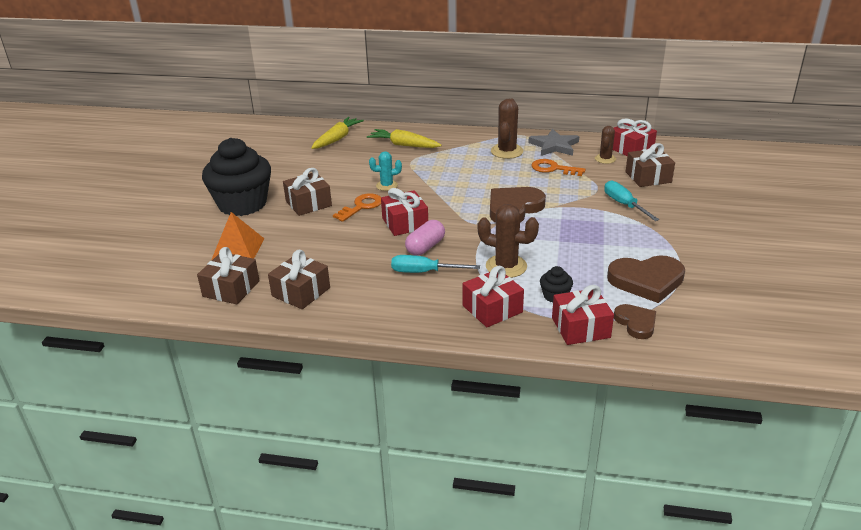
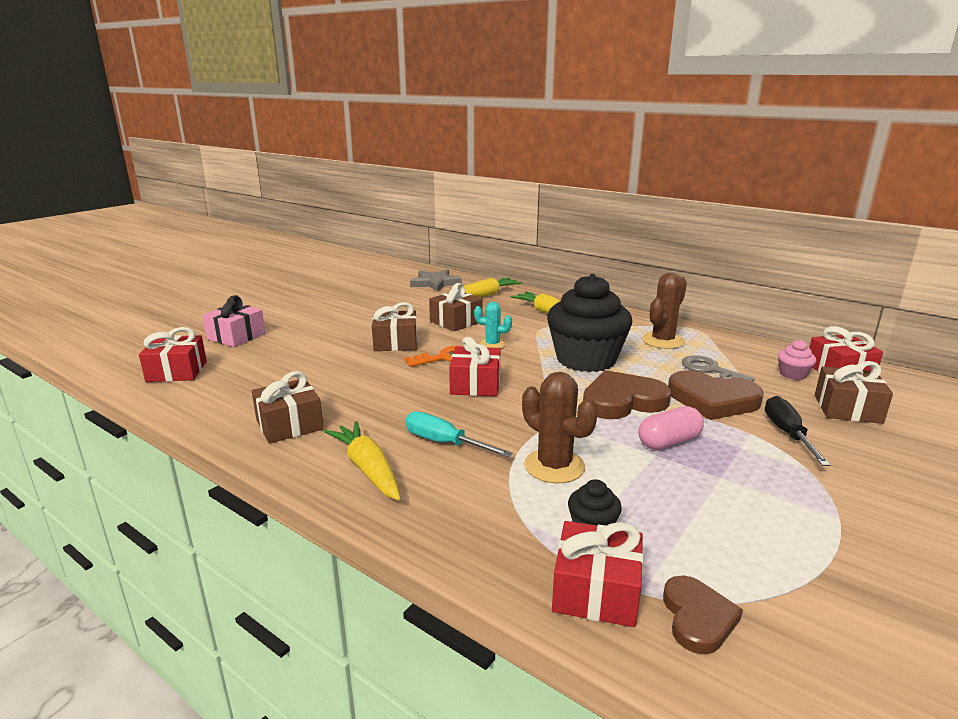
camera: 25 degrees right, 10 degrees down
brown gift [197,247,260,304] -> brown gift moved to [429,283,482,331]
black cupcake [202,138,271,216] -> black cupcake moved to [547,274,632,372]
orange pyramid [211,212,264,260] -> none
pink capsule [405,220,445,256] -> pink capsule moved to [639,406,704,450]
red gift [463,266,524,327] -> red gift moved to [139,327,207,382]
grey star [528,129,579,156] -> grey star moved to [410,269,462,292]
orange key [532,159,586,176] -> grey key [682,355,755,382]
brown cactus [595,126,616,164] -> pink cupcake [778,340,816,380]
turquoise screwdriver [604,181,659,221] -> black screwdriver [765,396,831,466]
brown heart [607,255,685,303] -> brown heart moved to [668,370,764,420]
none -> pink gift [202,295,265,347]
none -> yellow carrot [324,421,401,501]

